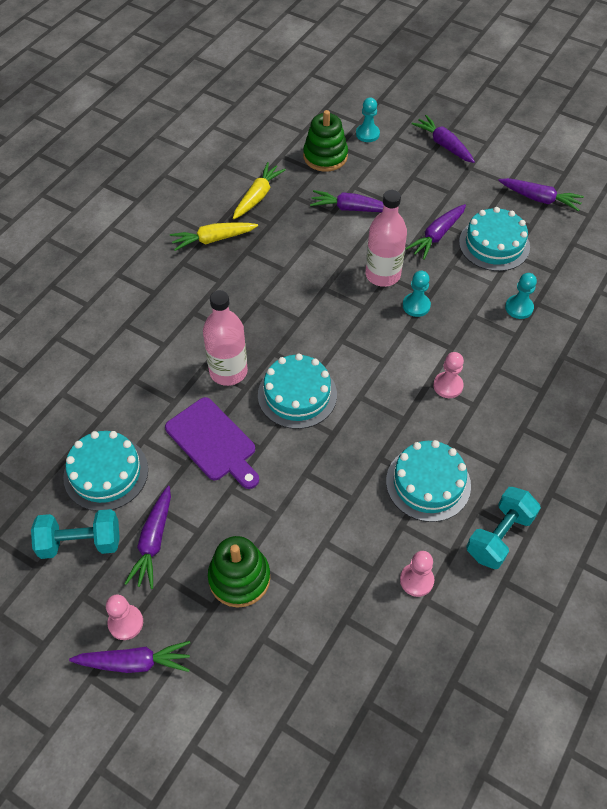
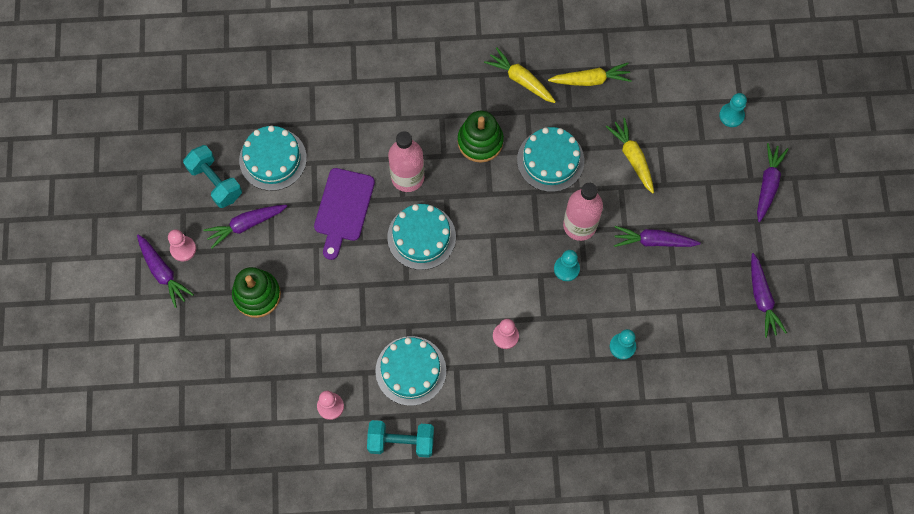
camera: 55 degrees right, 15 degrees up
green stacking toy [303,110,348,172] -> green stacking toy moved to [458,111,504,163]
purple carrot [310,190,384,212] -> yellow carrot [606,118,654,194]
turquoise cake [459,207,530,271] -> turquoise cake moved to [517,127,584,192]

